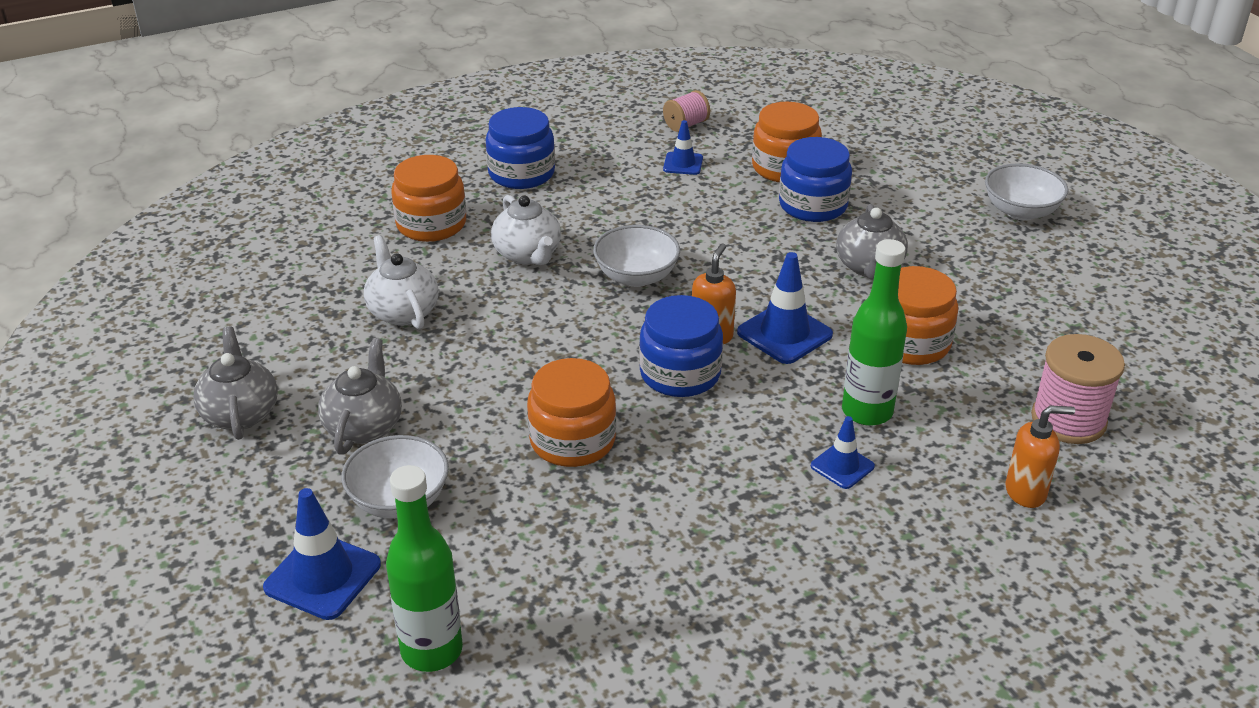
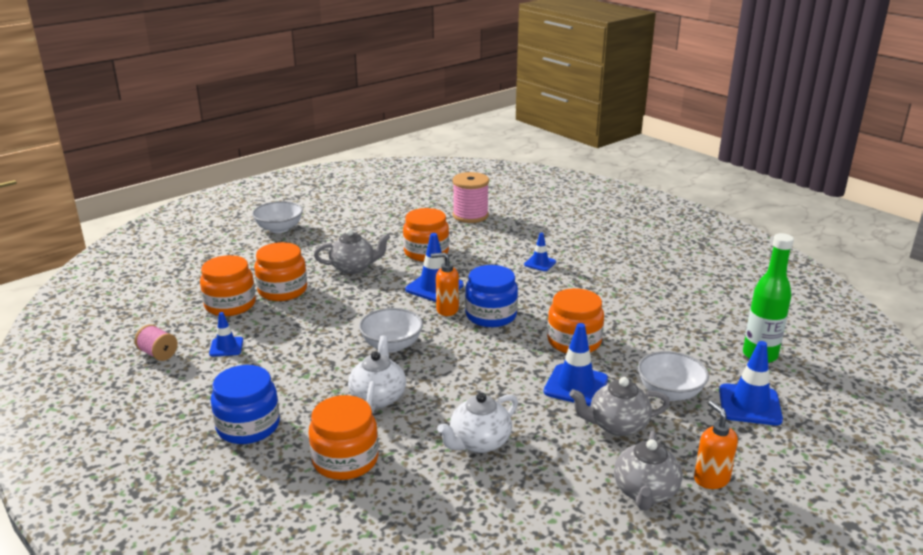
camera: 105 degrees left, 10 degrees down
grey teapot [193,326,278,440] -> grey teapot turned 45 degrees counterclockwise [614,431,682,510]
white teapot [491,195,561,265] -> white teapot turned 45 degrees counterclockwise [348,335,406,413]
blue jar [779,137,852,222] -> orange jar [254,242,307,301]
green bottle [842,239,907,426] -> none
orange soap dispenser [1005,405,1075,508] -> orange soap dispenser moved to [694,401,738,489]
none -> blue traffic cone [544,323,608,406]

